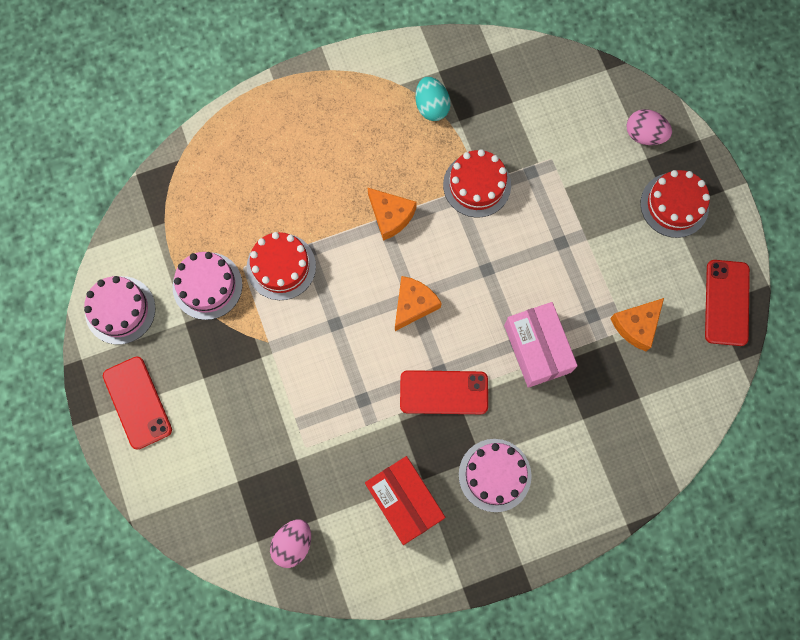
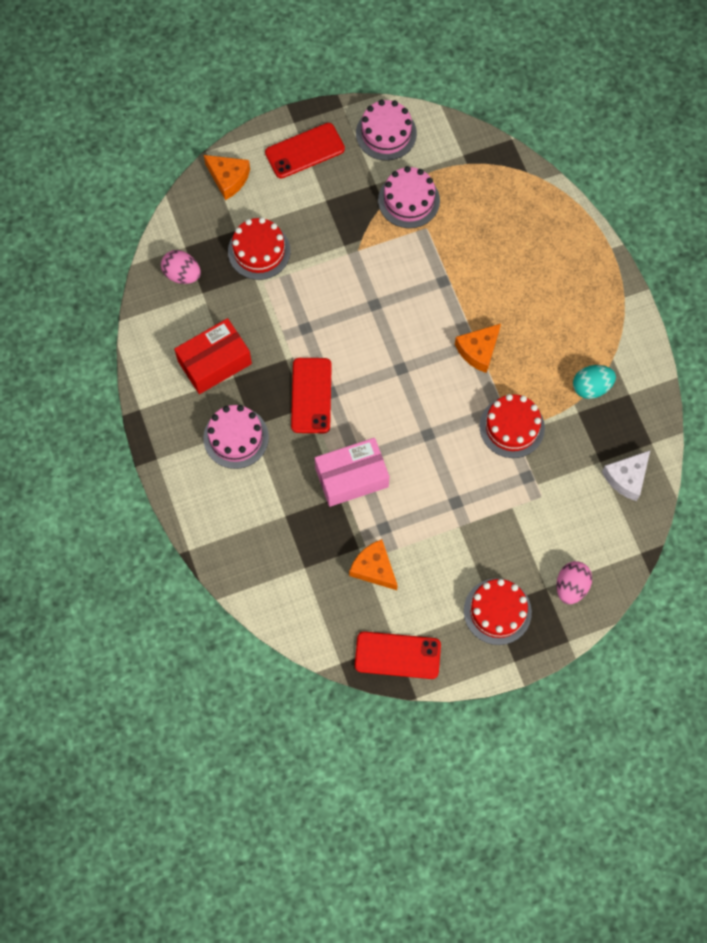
camera: 90 degrees right, 5 degrees down
red cake [247,232,316,300] -> red cake moved to [228,217,291,280]
orange cheese [395,276,442,331] -> orange cheese moved to [204,155,250,200]
none -> white cheese [602,450,650,501]

